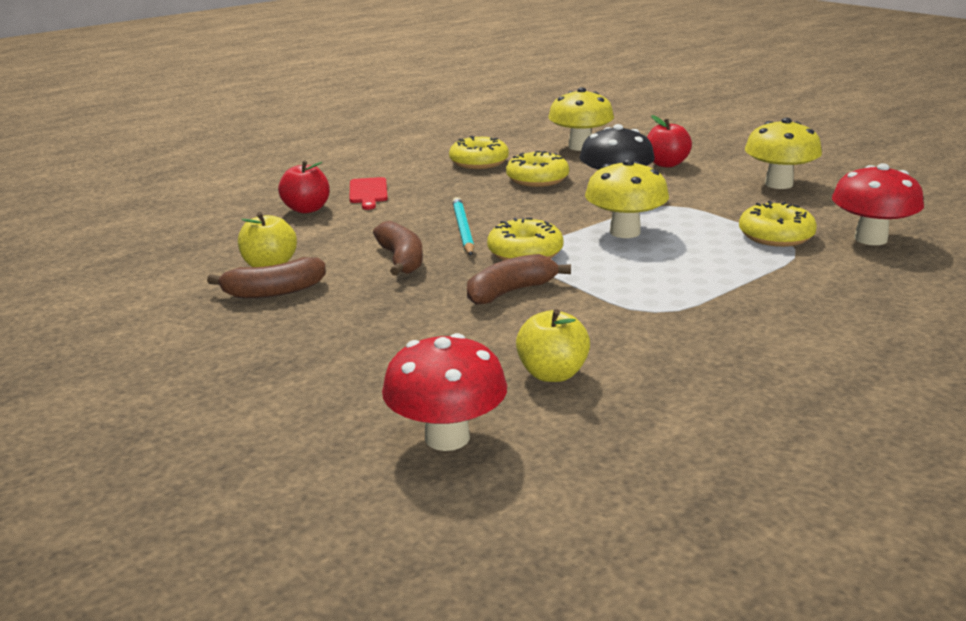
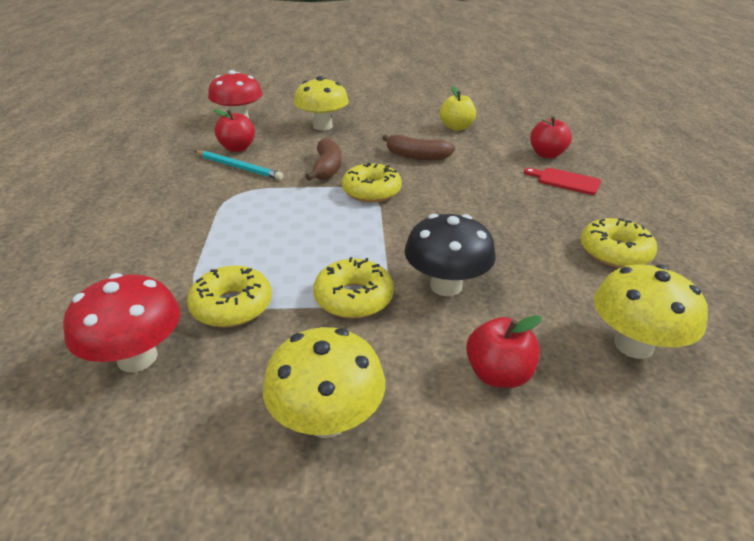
camera: 125 degrees right, 10 degrees up
brown banana [207,257,326,299] -> none
turquoise pencil [452,197,474,256] -> turquoise pencil moved to [194,151,284,180]
yellow donut [506,151,569,187] -> yellow donut moved to [313,257,394,319]
yellow apple [516,309,590,382] -> red apple [213,109,255,152]
yellow mushroom [585,159,669,238] -> yellow mushroom moved to [294,76,349,130]

